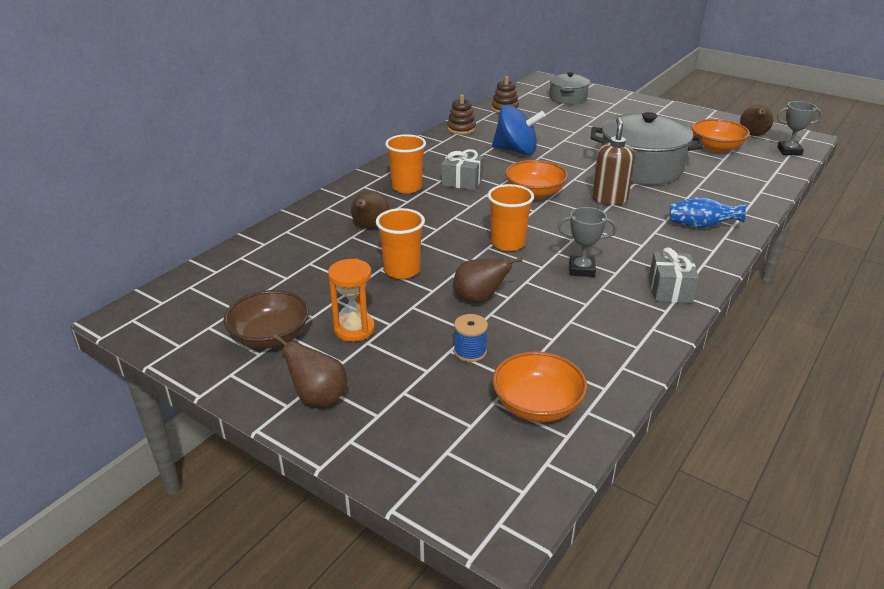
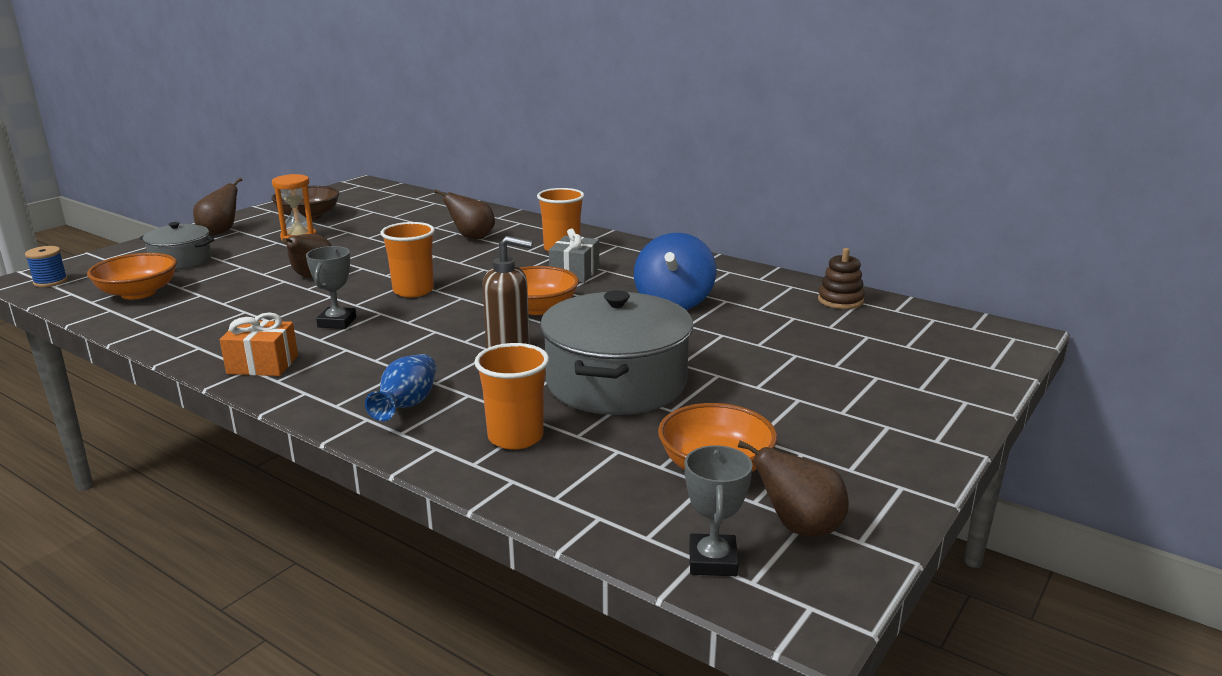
camera: 90 degrees right, 10 degrees down
orange cup [376,208,425,279] -> orange cup moved to [474,343,549,450]
brown stacking toy [447,95,476,135] -> none
blue spool [454,314,488,362] -> blue spool moved to [25,246,68,287]
grey pot [550,72,590,104] -> grey pot moved to [140,222,214,270]
grey gift [649,247,699,303] -> orange gift [220,312,298,376]

